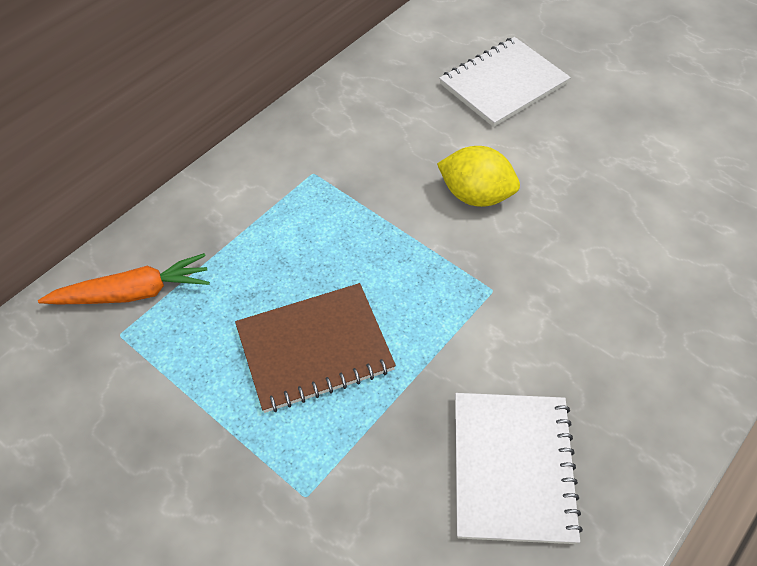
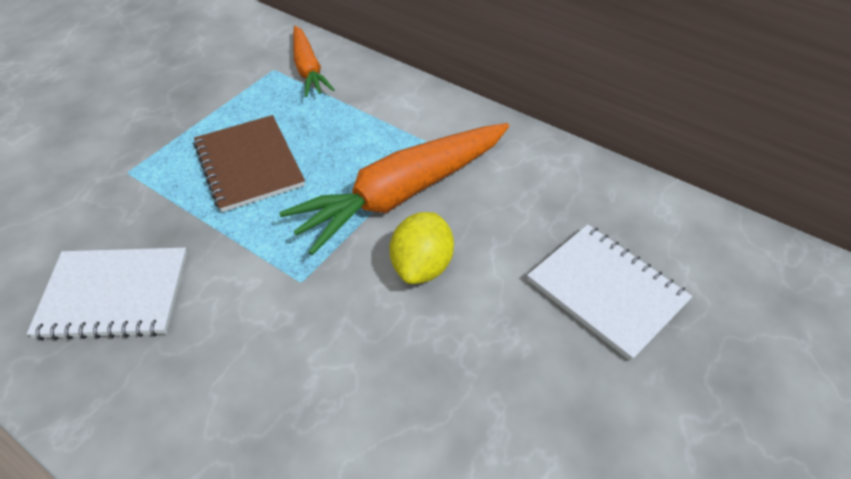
camera: 85 degrees right, 5 degrees down
none -> orange carrot [279,123,509,255]

